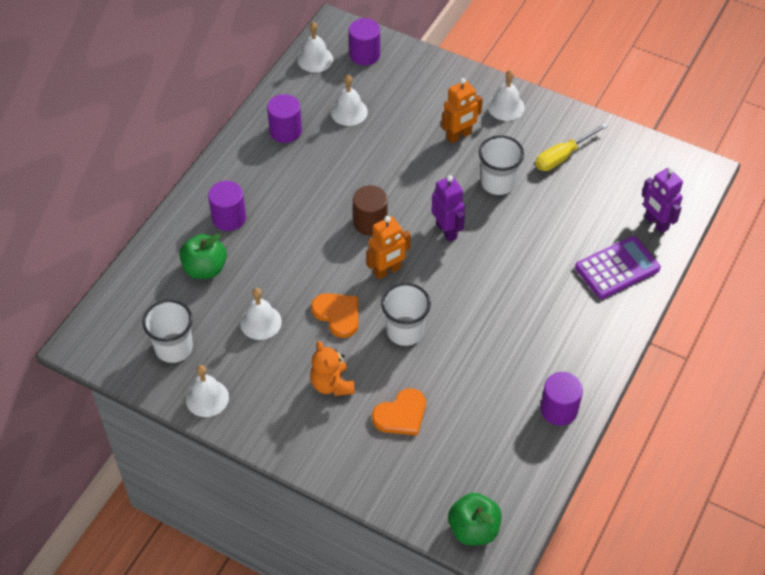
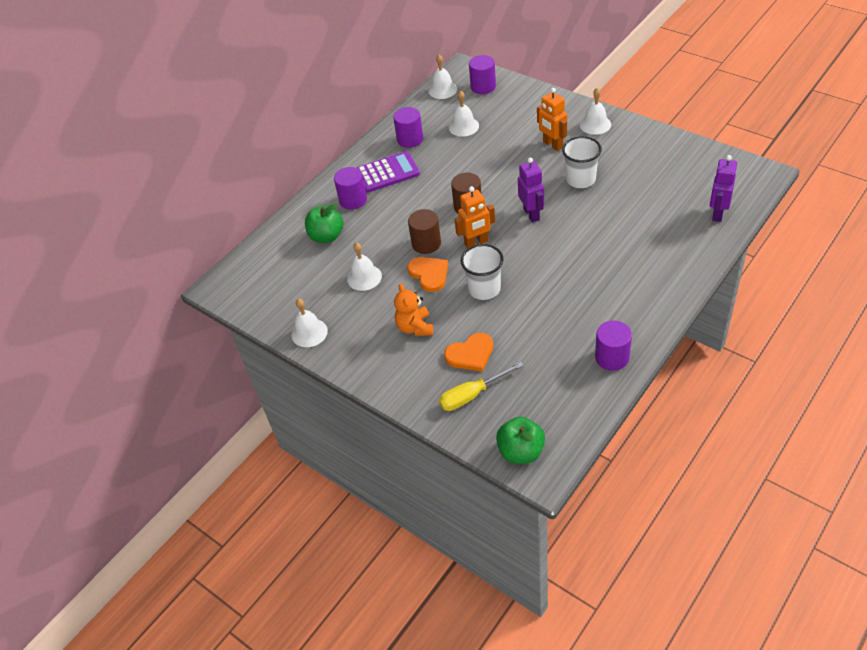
camera: 15 degrees right, 5 degrees down
white cup [142,300,193,363] -> none
orange robot [441,78,483,143] -> orange robot turned 75 degrees clockwise [537,88,567,151]
yellow screwdriver [535,123,608,171] -> yellow screwdriver moved to [439,362,524,411]
purple calculator [575,236,661,299] -> purple calculator moved to [356,151,420,193]
purple robot [642,167,683,234] -> purple robot turned 45 degrees clockwise [710,155,737,222]
none -> brown cylinder [408,209,441,254]

